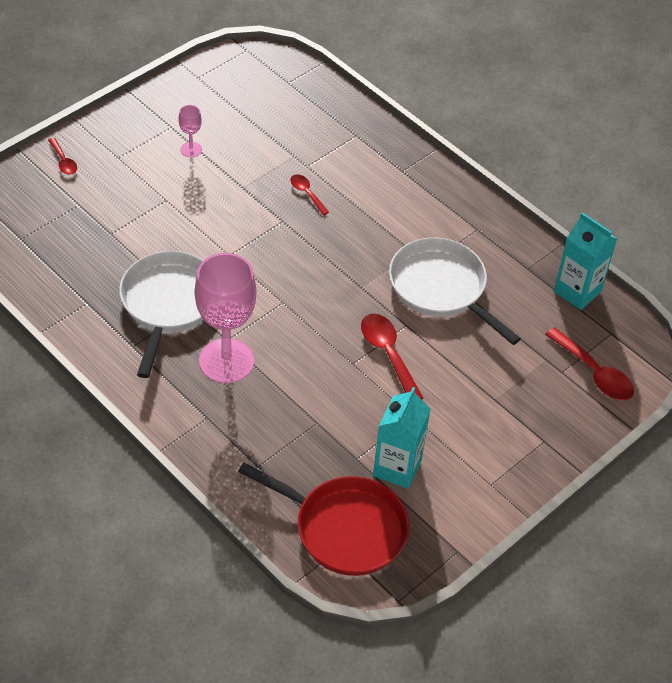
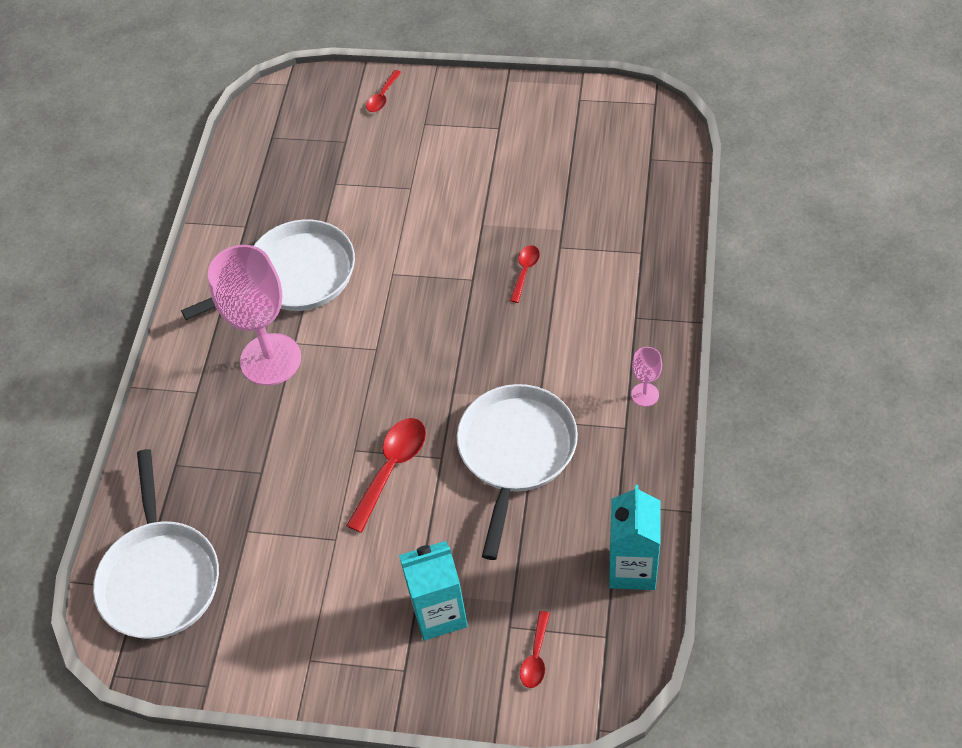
camera: 60 degrees right, 5 degrees up
pink goblet [179,105,202,158] -> pink goblet moved to [631,347,662,407]
red pan [238,462,409,576] -> white pan [93,449,219,639]
turquoise carton [373,387,431,489] -> turquoise carton moved to [399,541,468,641]
red spoon [545,327,634,401] -> red spoon [520,611,550,688], size x0.57

